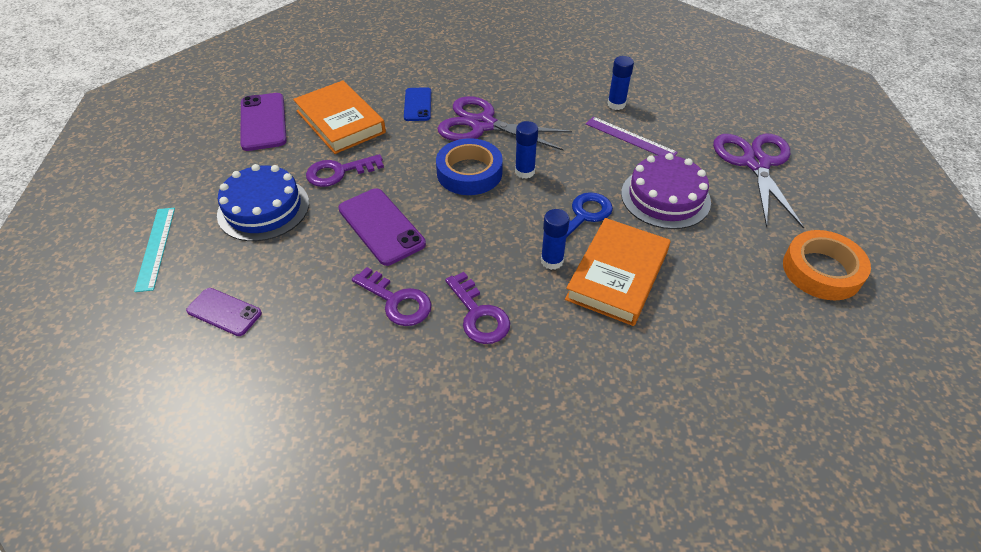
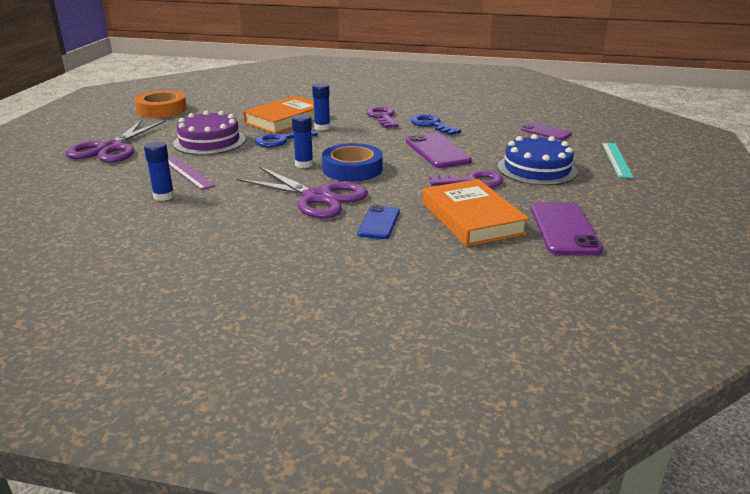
camera: 165 degrees left, 20 degrees down
purple key [352,267,432,326] -> blue key [411,114,461,135]

